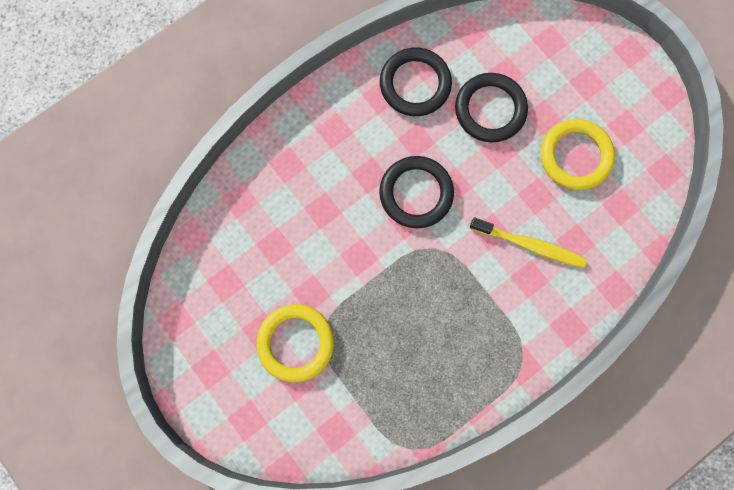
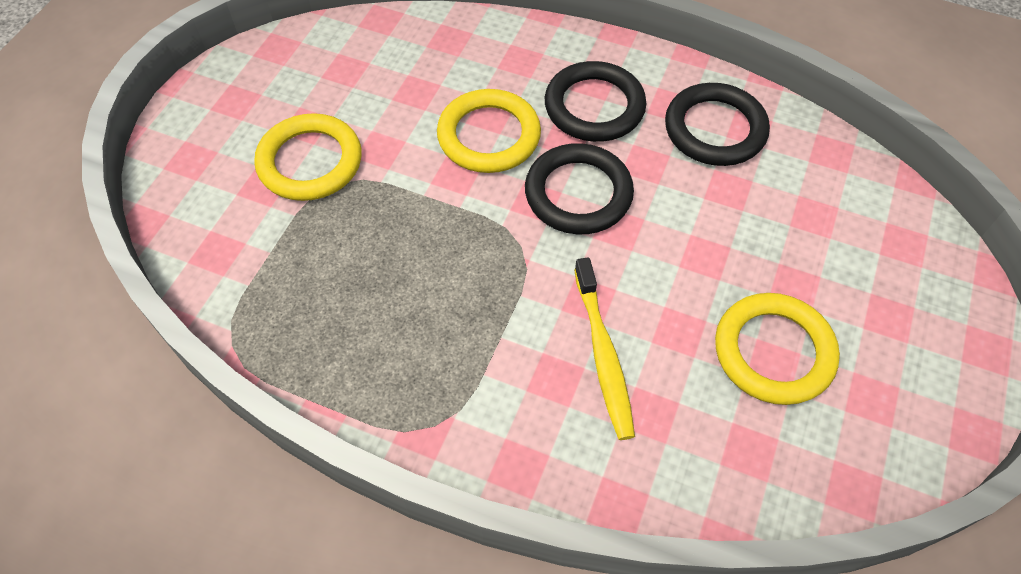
camera: 60 degrees right, 20 degrees down
black ring [455,73,528,142] -> black ring moved to [545,61,646,142]
none -> yellow ring [437,89,541,173]

